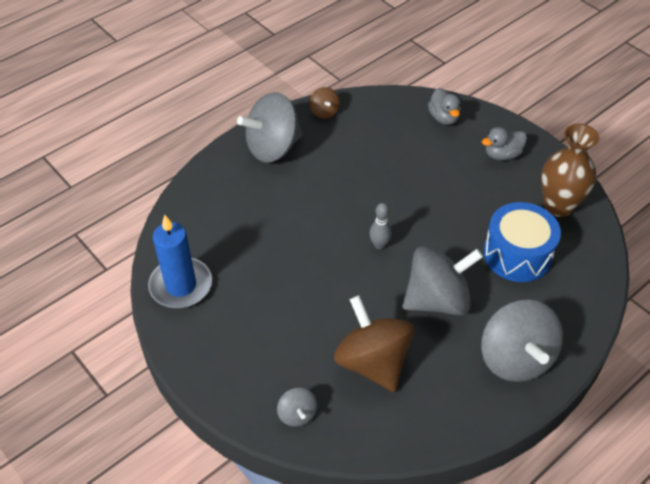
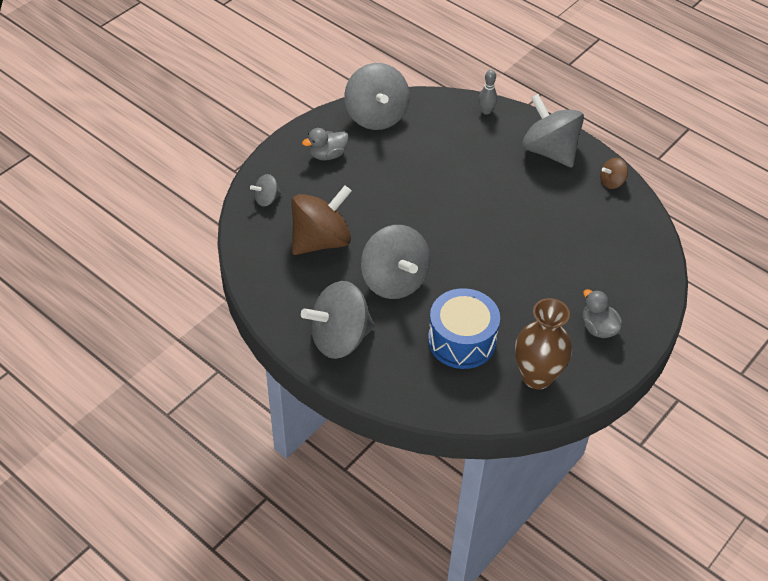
camera: 80 degrees right, 0 degrees up
blue candle [148,215,212,308] -> grey spinning top [344,63,410,130]
grey bowling pin [370,203,392,249] -> grey bowling pin moved to [478,70,497,115]
grey duck [428,88,461,125] -> grey duck moved to [302,128,349,160]

